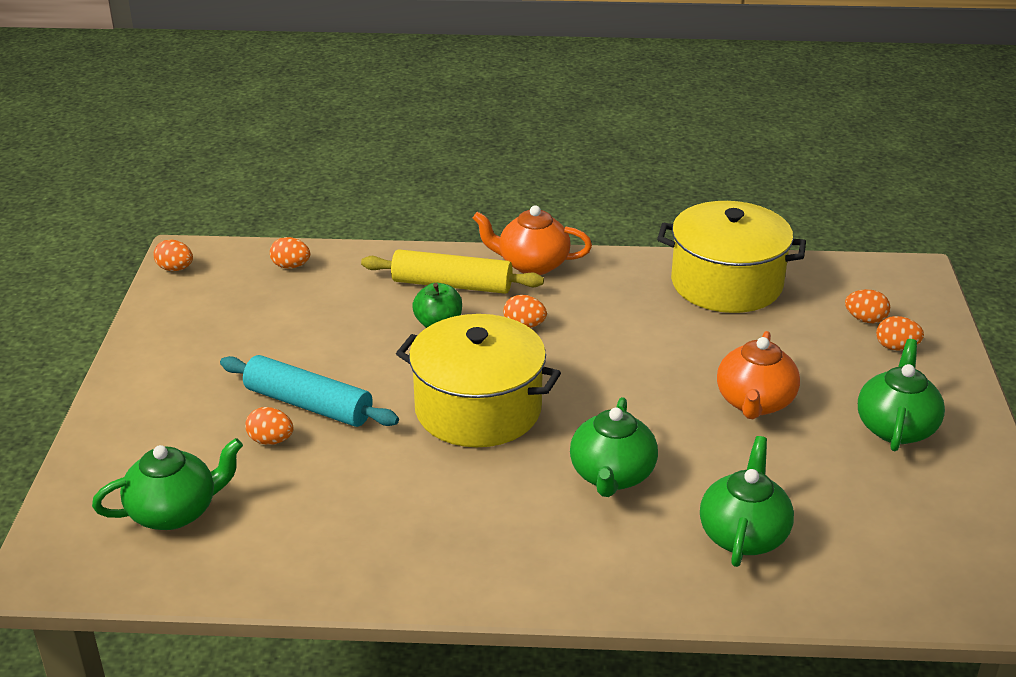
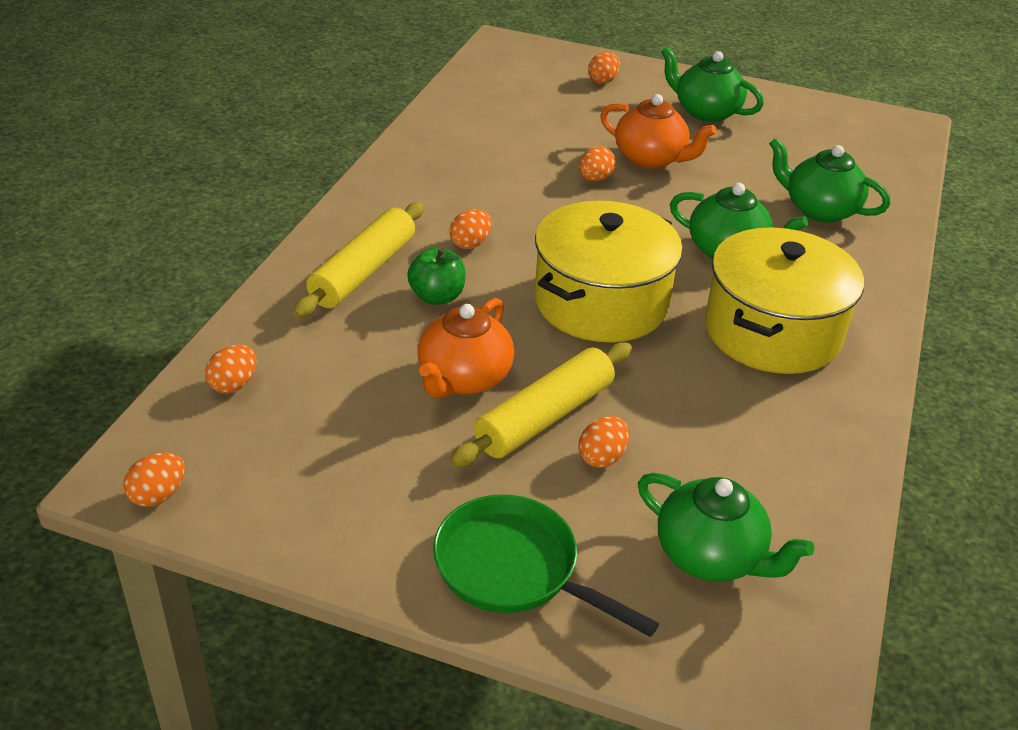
camera: 75 degrees left, 5 degrees up
green teapot [92,438,243,530] -> green teapot turned 135 degrees clockwise [638,473,814,582]
turquoise rolling pin [220,355,399,427] -> yellow rolling pin [450,342,632,467]
orange teapot [472,206,592,275] -> orange teapot moved to [417,298,514,398]
yellow pot [657,201,806,313] -> yellow pot moved to [705,227,864,374]
orange egg [845,289,890,323] -> orange egg moved to [579,146,616,181]
none -> green pan [433,494,659,637]

